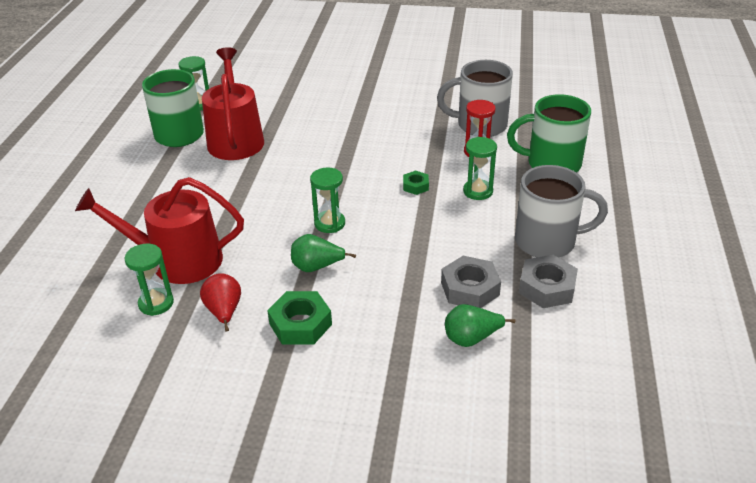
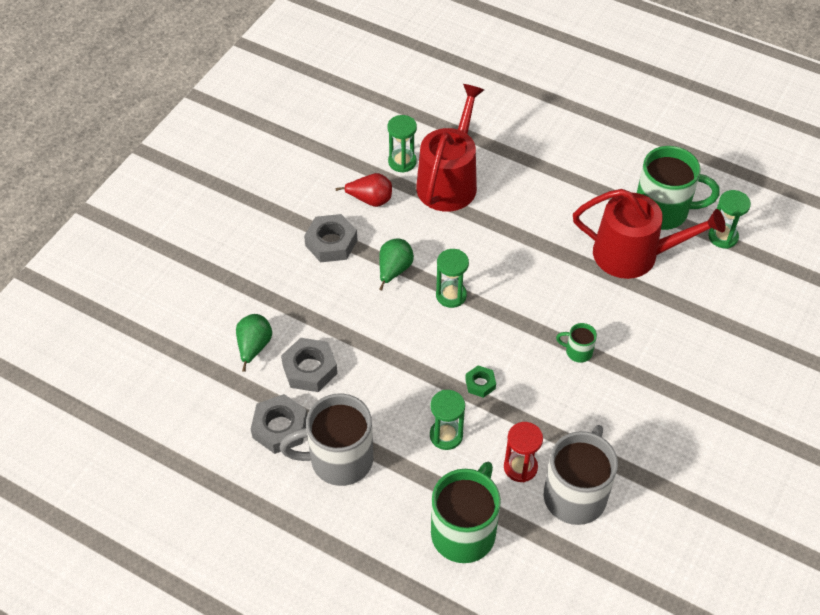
camera: 110 degrees right, 15 degrees up
green nut [267,291,332,345] -> grey nut [304,214,357,262]
grey mug [515,165,608,258] -> grey mug turned 60 degrees clockwise [280,393,373,486]
none -> green mug [556,323,597,363]

